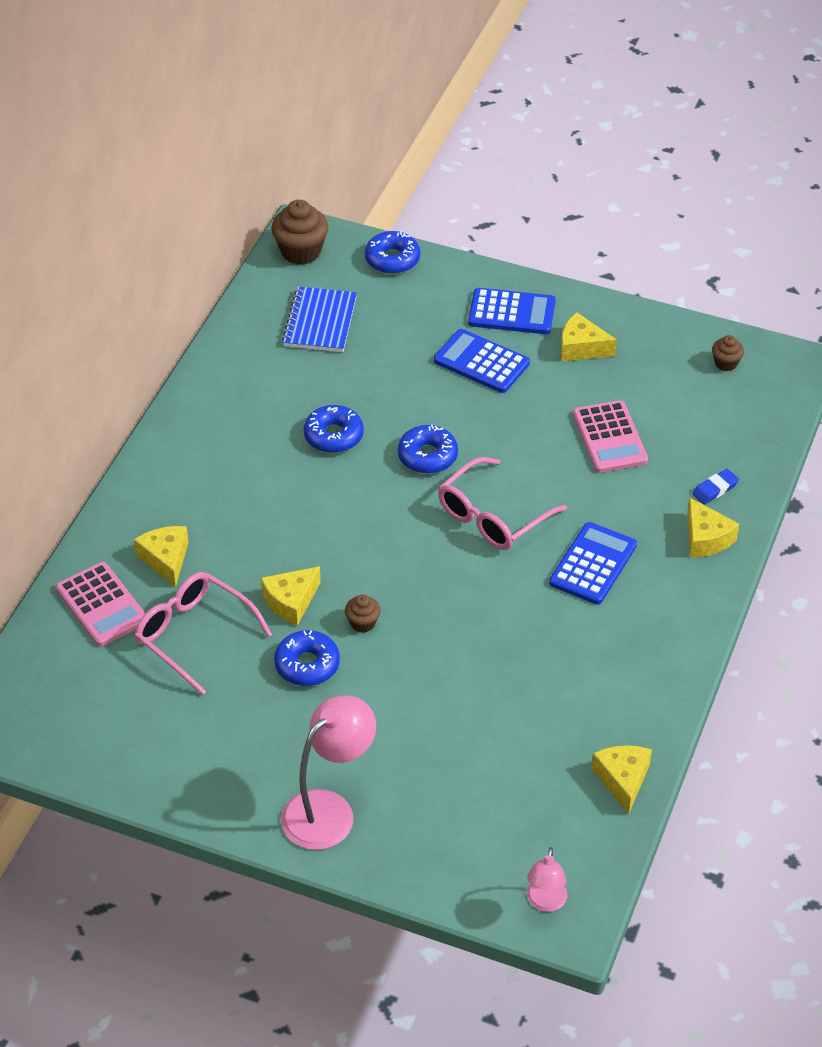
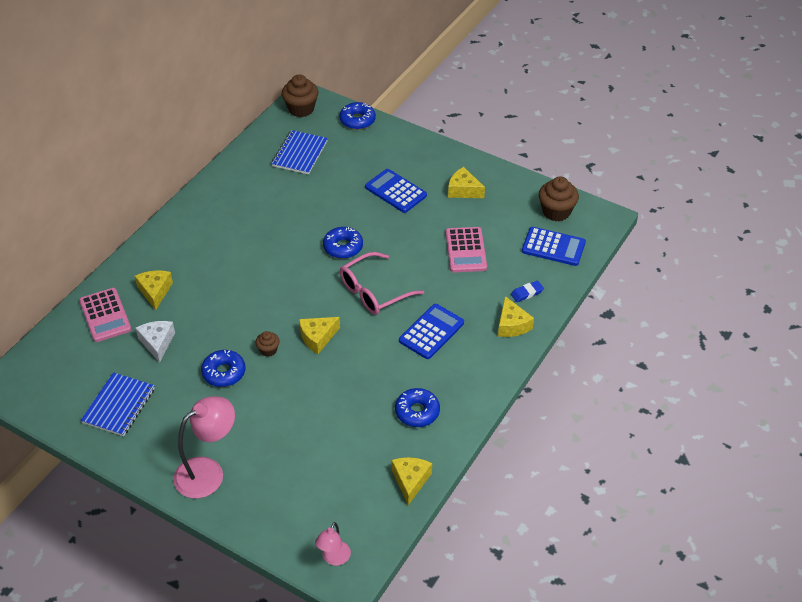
camera: 10 degrees right, 0 degrees up
pink glasses [135,572,272,695] -> white cheese [136,321,175,363]
yellow cheese [261,566,321,626] -> yellow cheese moved to [299,317,340,354]
blue donut [304,405,364,453] -> blue donut moved to [395,388,440,427]
blue calculator [468,288,556,334] -> blue calculator moved to [522,227,586,266]
brown cupcake [712,335,744,371] -> brown cupcake [539,177,579,221], size x1.85
none -> blue notebook [81,372,155,436]

